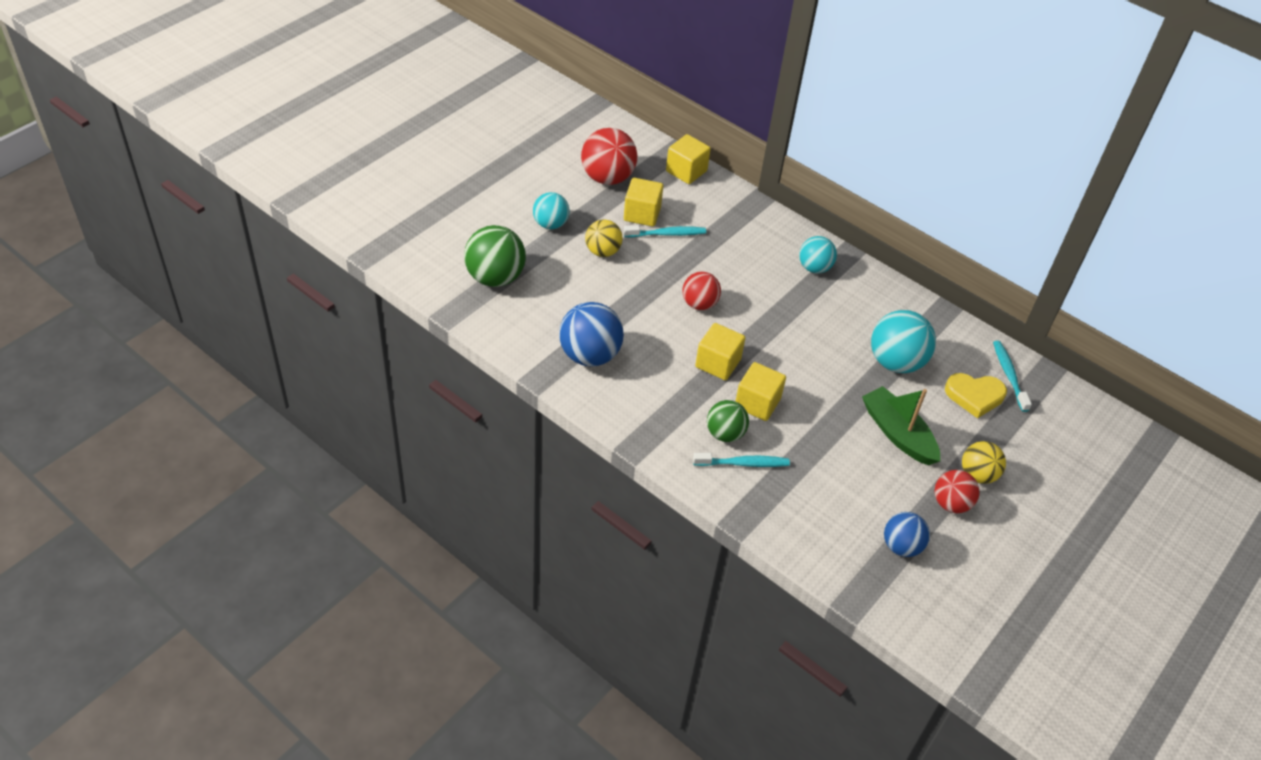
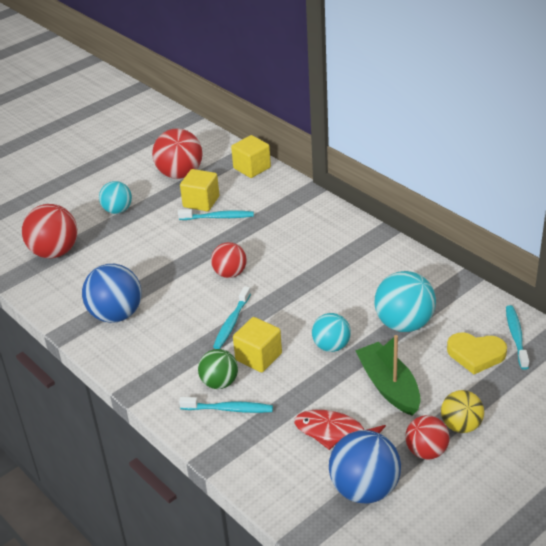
camera: 15 degrees right, 10 degrees down
green ball [464,225,526,287] -> red ball [22,204,77,258]
yellow ball [585,219,623,257] -> none
yellow cube [695,323,745,380] -> turquoise toothbrush [213,286,251,349]
turquoise ball [799,236,837,273] -> turquoise ball moved to [312,313,351,352]
blue ball [884,512,930,557] -> blue ball [329,430,401,504], size x1.59
none -> red fish [294,410,386,450]

